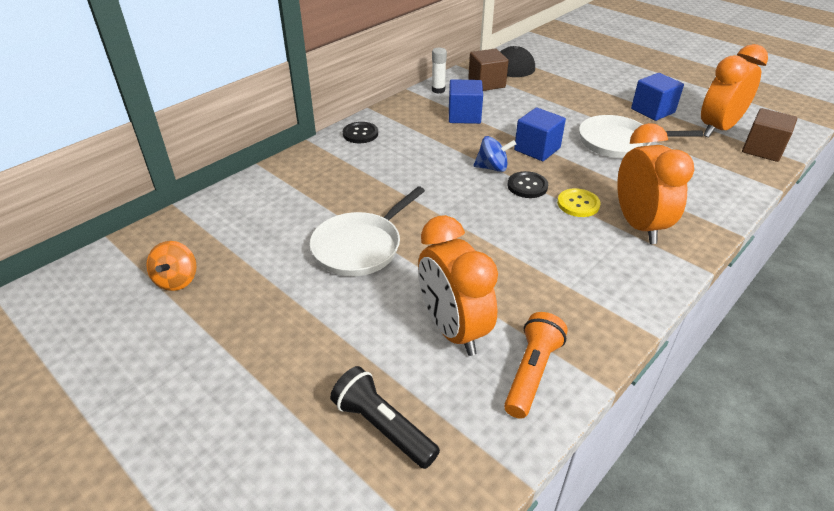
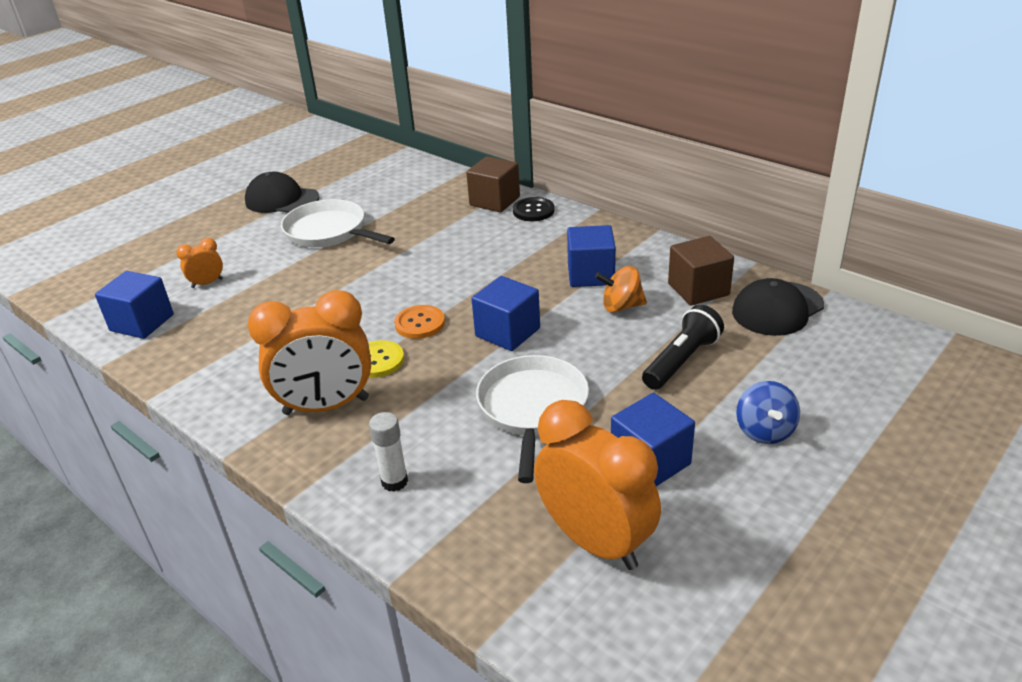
camera: 90 degrees right, 5 degrees down
orange spinning top [146,241,197,291] -> orange spinning top moved to [595,266,647,313]
black flashlight [330,366,440,469] -> black flashlight moved to [642,305,724,390]
orange clock [418,215,498,356] -> orange clock [176,238,223,288], size x0.45
white glue stick [432,48,447,94] -> white glue stick moved to [369,412,408,492]
blue spinning top [474,136,516,172] -> blue spinning top moved to [736,381,800,444]
orange flashlight [504,312,568,419] -> blue cube [95,271,174,339]
black button [508,171,548,198] -> orange button [394,305,445,339]
brown cube [742,108,797,162] -> brown cube moved to [466,156,520,212]
none -> black cap [245,172,320,213]

